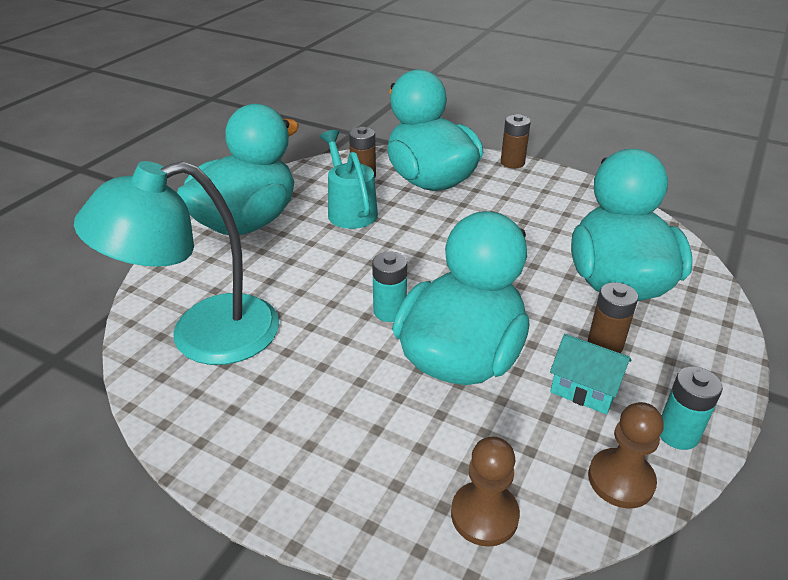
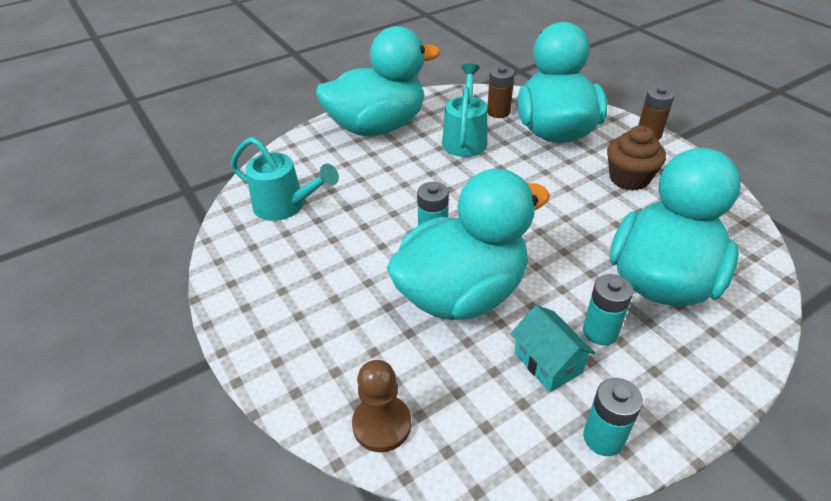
camera: 30 degrees right, 5 degrees up
turquoise lamp [74,161,279,365] -> turquoise watering can [231,137,339,221]
brown battery [588,282,638,353] -> turquoise battery [583,274,633,345]
brown pawn [588,402,664,509] -> none
none -> brown cupcake [607,125,666,191]

